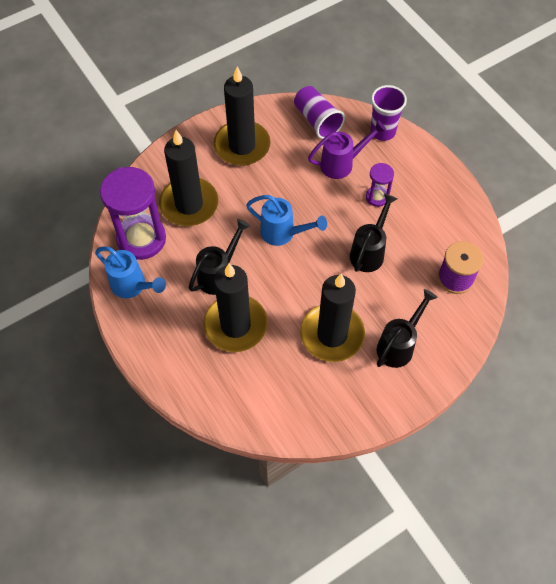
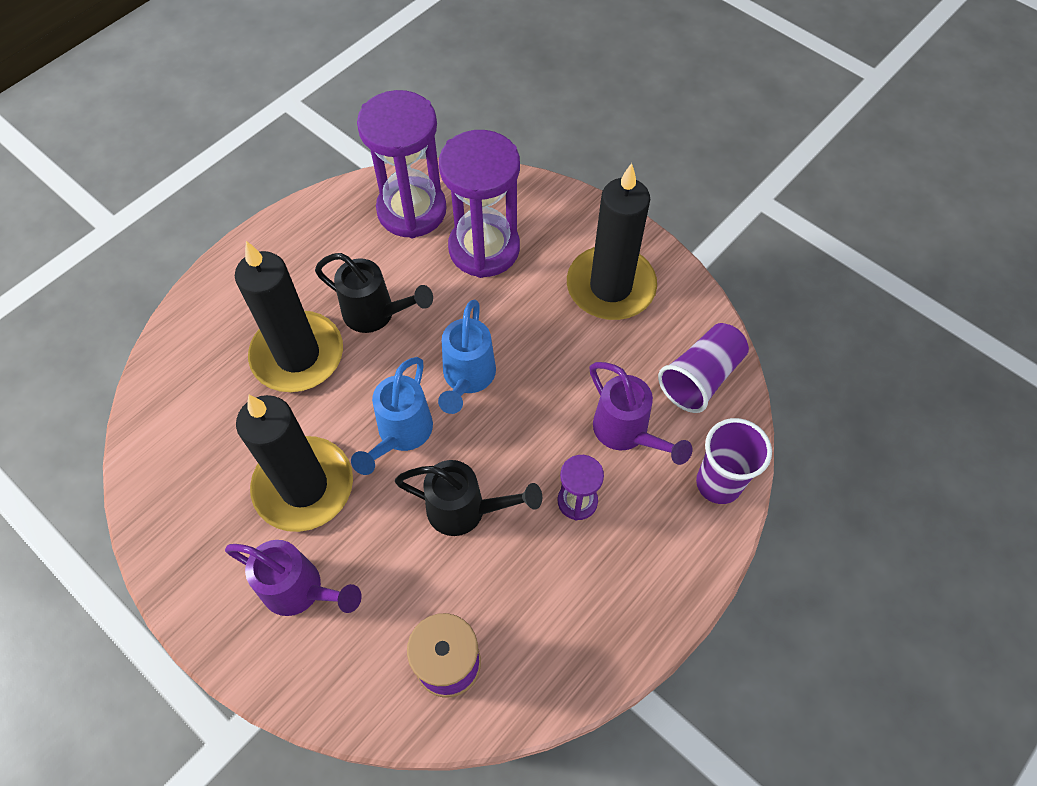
camera: 75 degrees right, 0 degrees up
blue watering can [95,246,166,298] -> blue watering can moved to [351,357,433,475]
black candle [159,130,218,226] -> purple hourglass [439,130,520,278]
black watering can [377,289,438,368] -> purple watering can [225,540,362,616]

